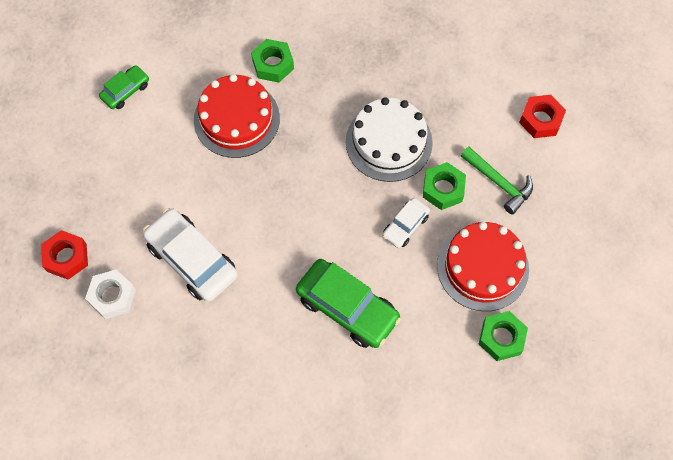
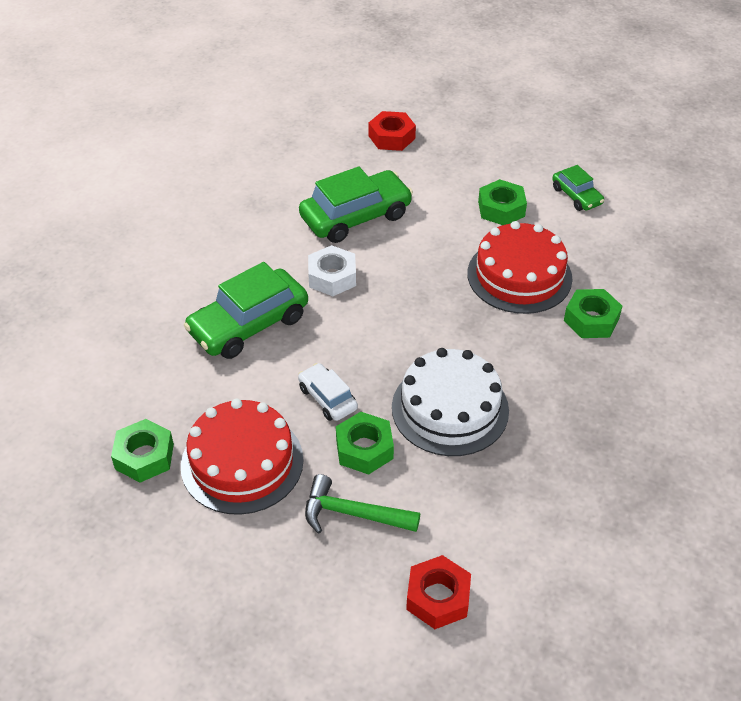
camera: 105 degrees right, 20 degrees down
white nut [85,269,136,319] -> white nut moved to [308,245,356,296]
white car [143,208,238,302] -> green car [299,167,413,243]
green hammer [461,147,533,215] -> green hammer turned 45 degrees clockwise [305,474,420,534]
none -> green nut [478,179,527,225]

